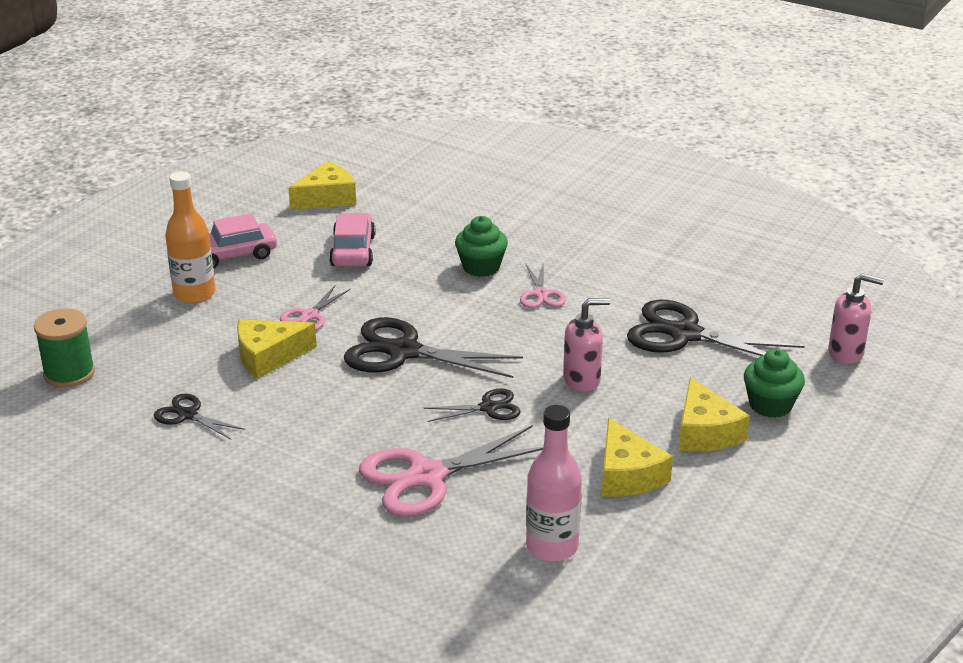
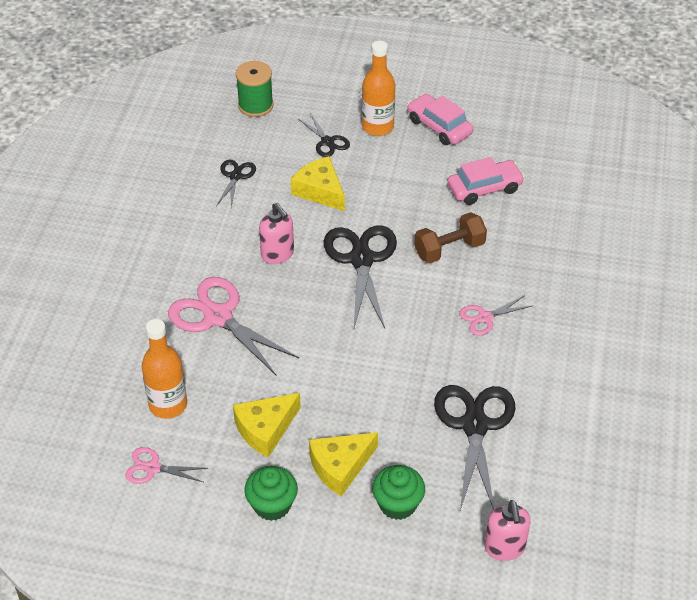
camera: 70 degrees right, 15 degrees up
pink scissors [280,286,351,330] -> pink scissors moved to [125,447,209,484]
yellow cheese [288,161,356,210] -> none
black scissors [423,389,521,422] -> black scissors moved to [299,113,350,157]
green cupcake [455,216,508,277] -> green cupcake moved to [244,466,298,521]
pink bottle [526,405,582,561] -> orange bottle [142,319,187,419]
pink soap dispenser [563,298,610,392] -> pink soap dispenser moved to [259,203,294,264]
none -> brown dumbbell [414,212,487,263]

